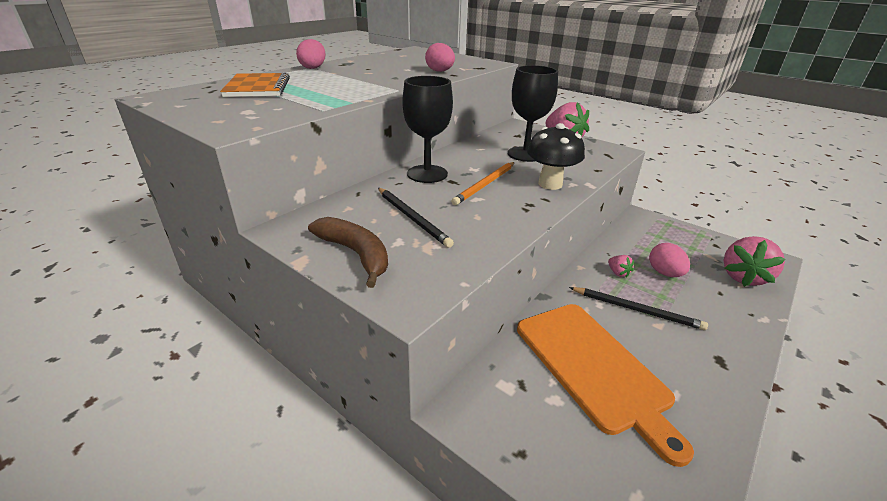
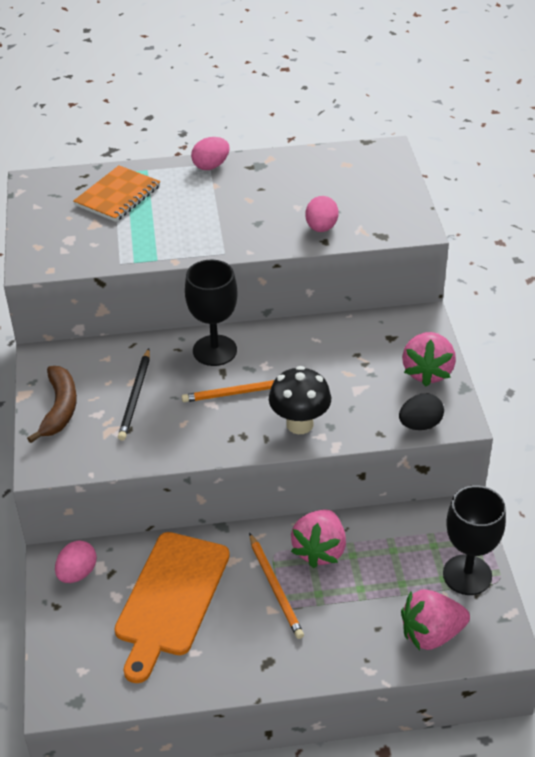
camera: 45 degrees right, 10 degrees up
black goblet [508,65,558,162] -> black goblet moved to [443,485,506,595]
black pencil [569,287,708,330] -> orange pencil [249,533,304,639]
pink strawberry [608,255,634,277] -> pink strawberry [291,509,346,568], size x2.17
pink egg [649,243,690,277] -> pink egg moved to [55,541,97,583]
none -> black egg [399,394,444,430]

